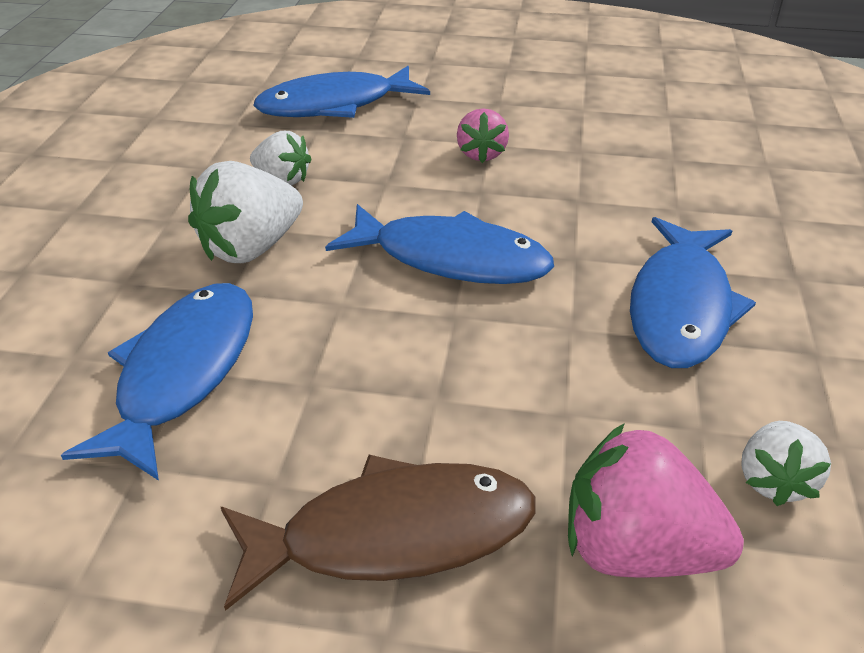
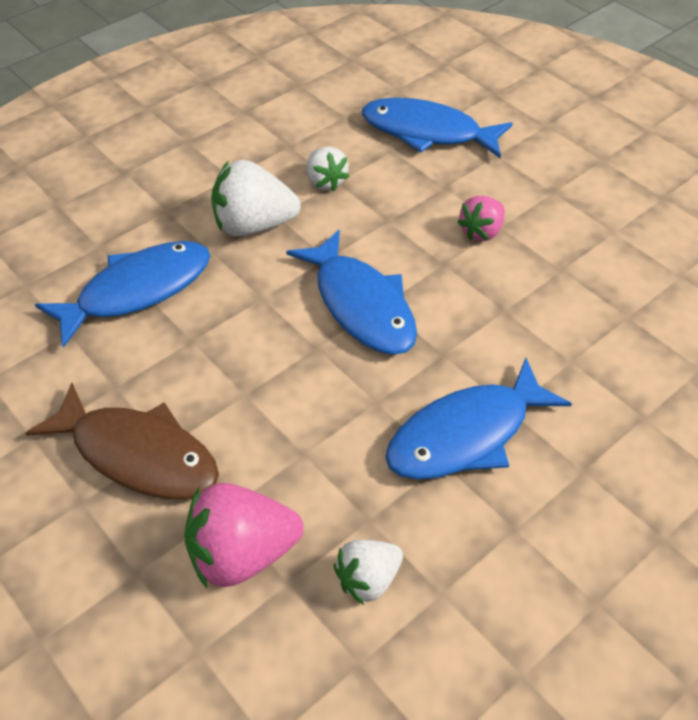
camera: 40 degrees right, 10 degrees up
pink strawberry [568,423,744,577] -> pink strawberry turned 75 degrees counterclockwise [184,483,304,588]

